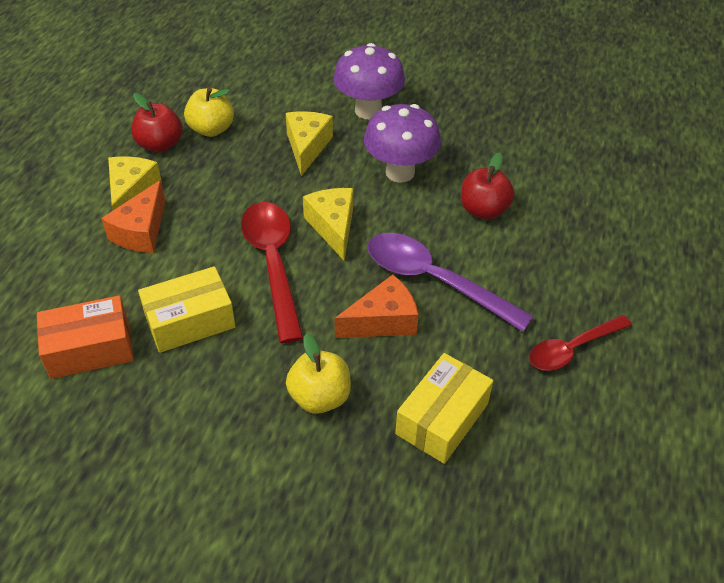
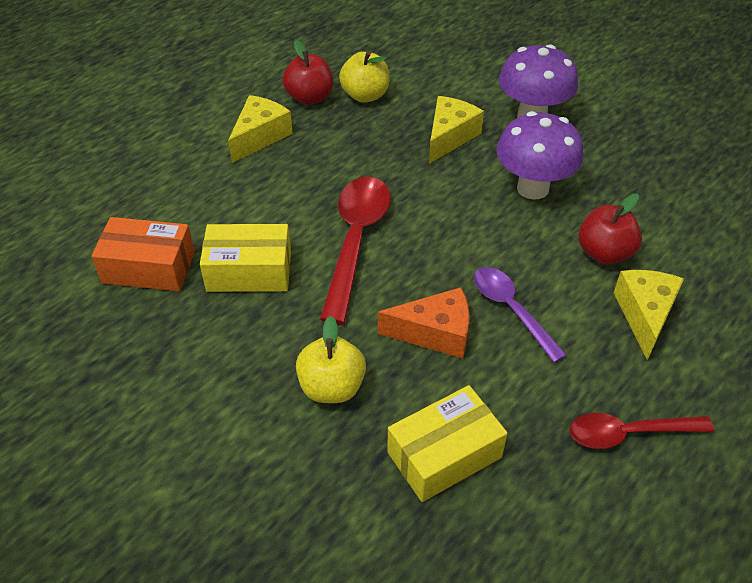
camera: 25 degrees right, 0 degrees up
orange cheese [101,180,165,253] -> none
yellow cheese [303,188,353,261] -> yellow cheese moved to [614,270,684,361]
purple spoon [368,233,534,332] -> purple spoon [474,267,567,363], size x0.64

